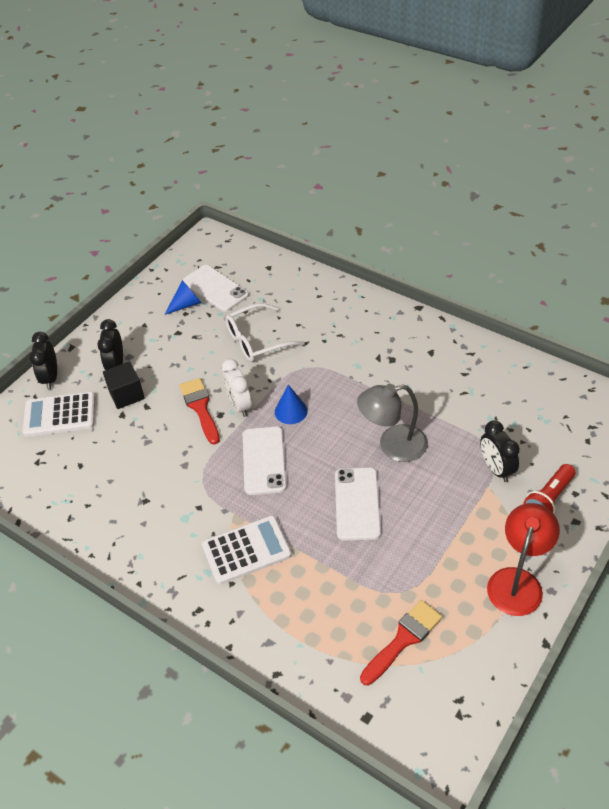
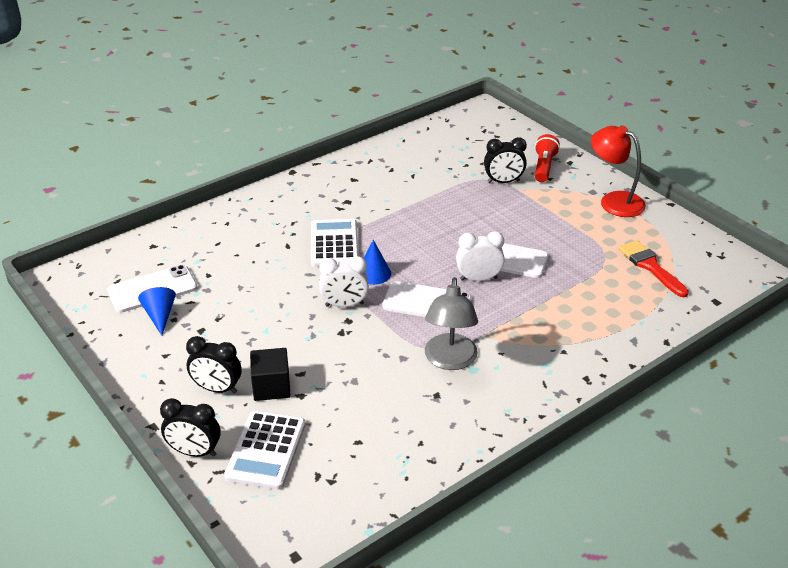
camera: 75 degrees left, 10 degrees down
red brush [179,378,220,445] -> none
white calculator [202,515,292,585] -> white calculator moved to [311,219,359,267]
white glasses [225,303,305,362] -> none
grey lamp [357,384,428,462] -> grey lamp moved to [425,277,478,370]
red flashlight [524,464,575,514] -> red flashlight turned 135 degrees counterclockwise [535,134,560,182]
none -> white clock [456,231,505,281]

